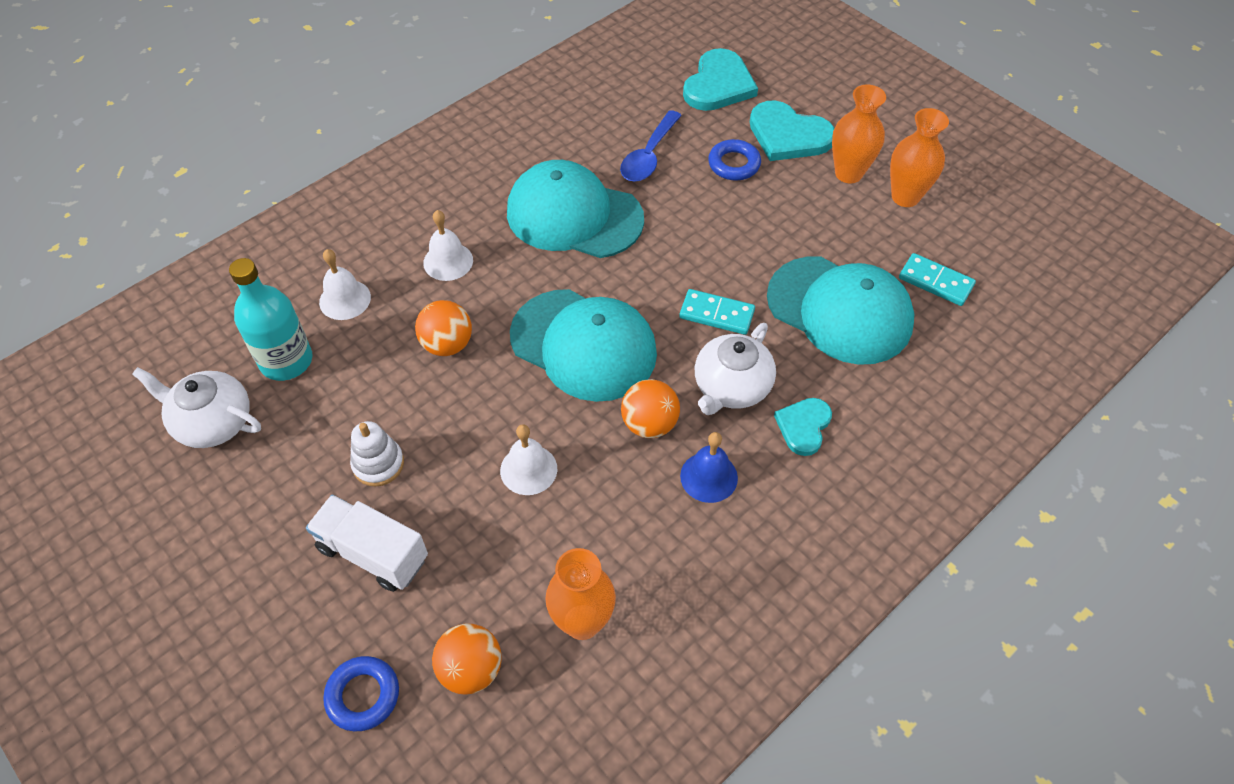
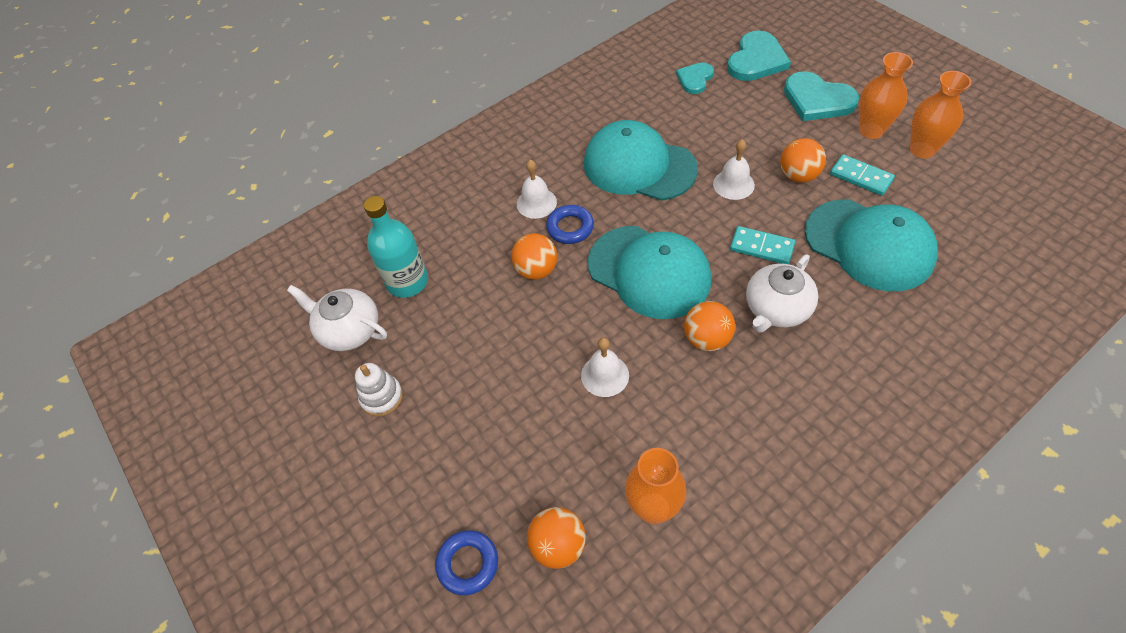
camera: 10 degrees right, 0 degrees up
white truck [306,494,428,592] -> none
white bell [319,249,371,320] -> white bell moved to [713,139,755,200]
white stacking toy [350,421,404,487] -> white stacking toy moved to [355,363,403,417]
blue spoon [620,110,682,182] -> none
blue bell [680,432,738,503] -> none
blue ring [708,139,761,180] -> blue ring moved to [546,205,594,244]
turquoise heart [774,398,832,456] -> turquoise heart moved to [676,62,714,94]
turquoise domino [899,253,976,306] -> turquoise domino moved to [830,154,895,196]
none -> orange ball [780,138,826,183]

